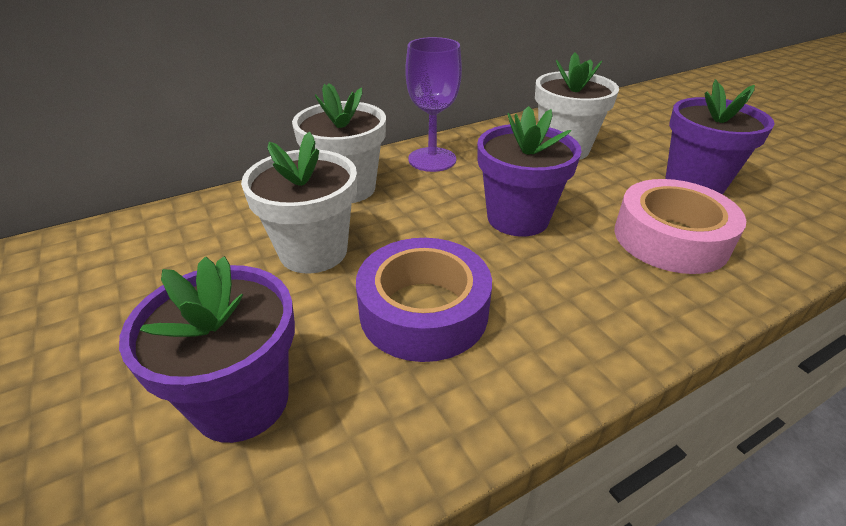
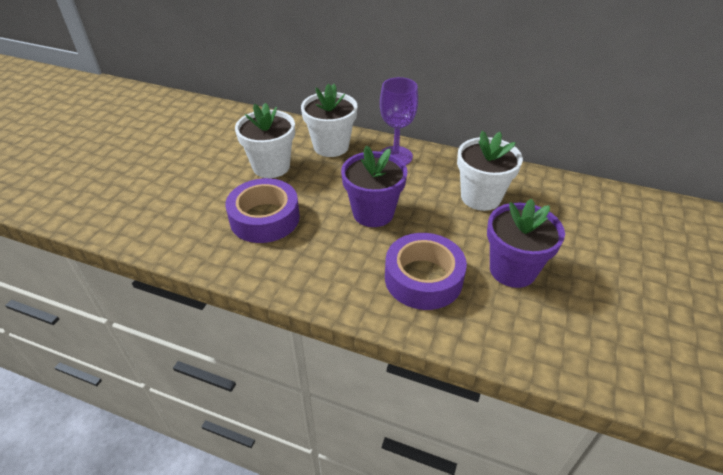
camera: 50 degrees right, 5 degrees up
purple flower pot [119,256,295,443] -> none
pink tape [614,179,746,274] -> purple tape [385,233,467,310]

